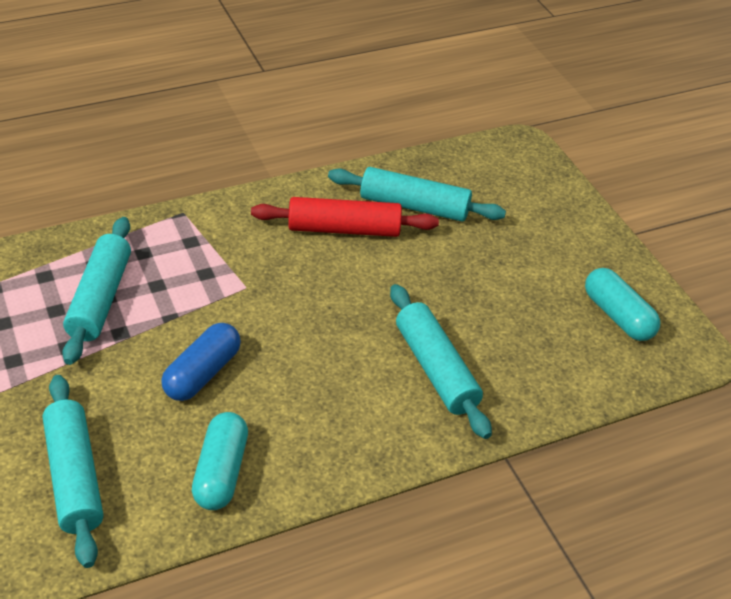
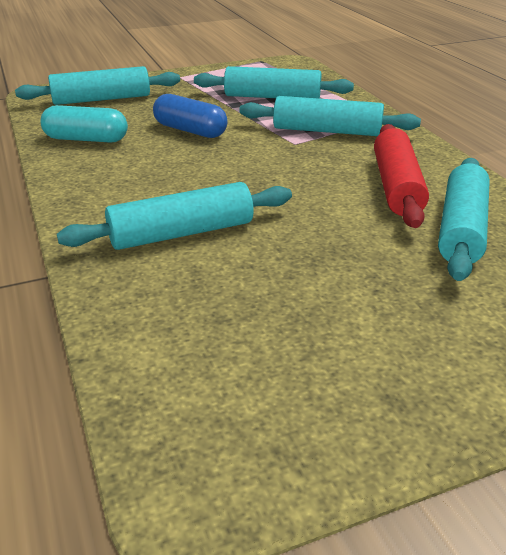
camera: 95 degrees right, 10 degrees down
turquoise capsule [585,268,660,341] -> none
none -> turquoise rolling pin [239,96,421,136]

